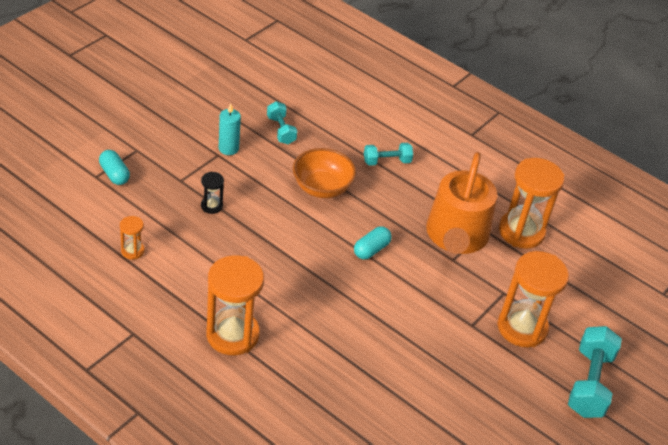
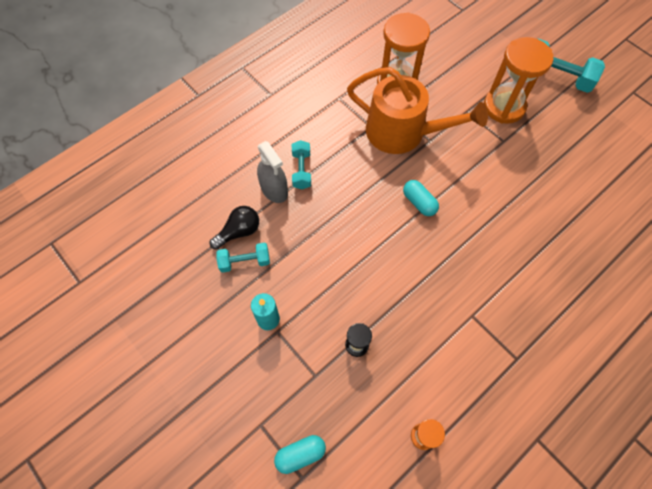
camera: 75 degrees left, 20 degrees up
orange hourglass [206,255,264,355] -> none
orange bowl [293,148,356,198] -> none
none -> black light bulb [210,206,259,250]
none -> grey spray bottle [257,141,288,203]

